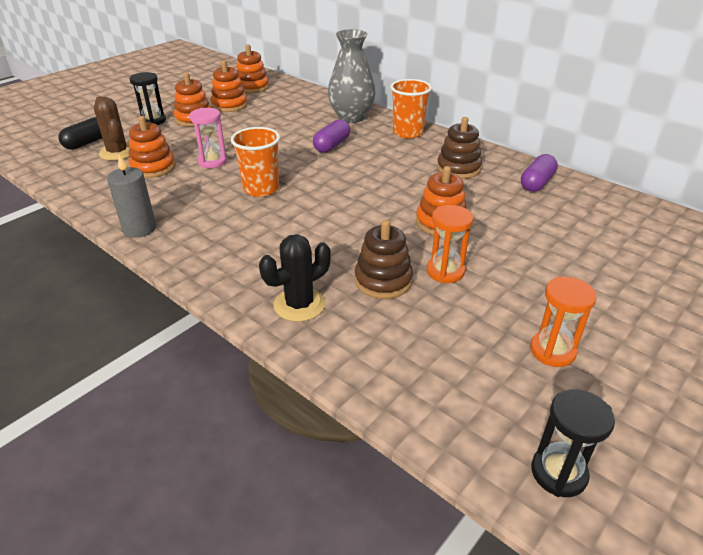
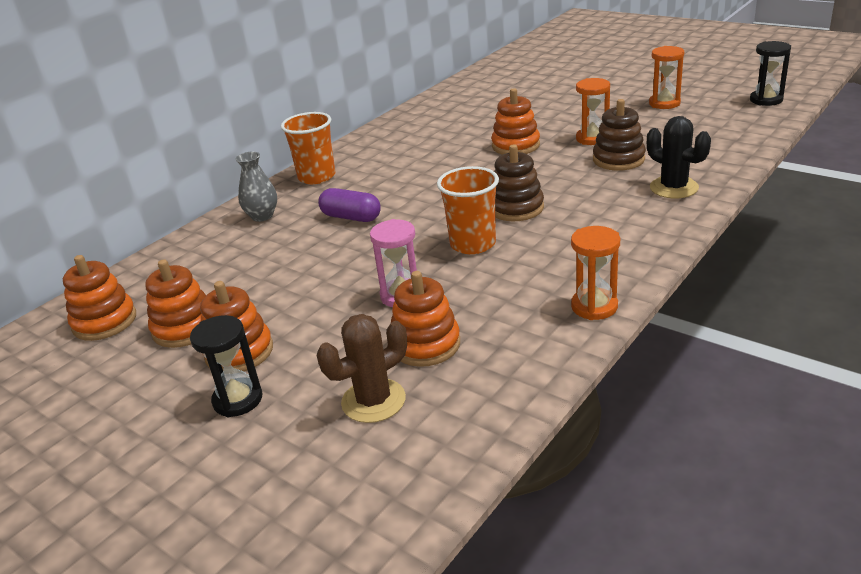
camera: 90 degrees left, 5 degrees down
black capsule [58,117,102,150] -> none
grey candle [107,154,156,238] -> orange hourglass [571,226,620,320]
grey vase [328,29,376,123] -> grey vase [235,152,277,222], size x0.58
brown stacking toy [437,117,482,179] -> brown stacking toy moved to [494,144,544,221]
purple capsule [521,154,558,192] -> none

